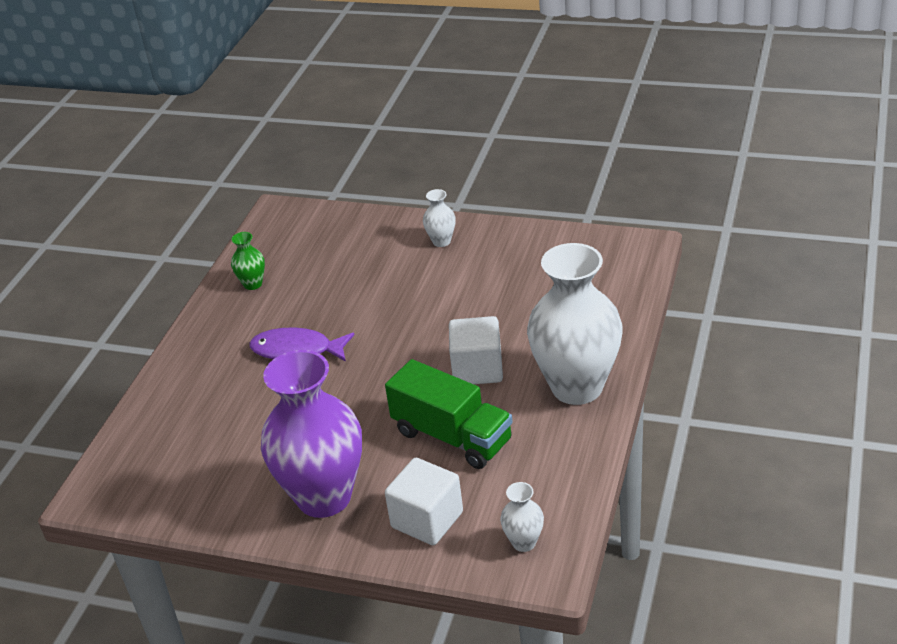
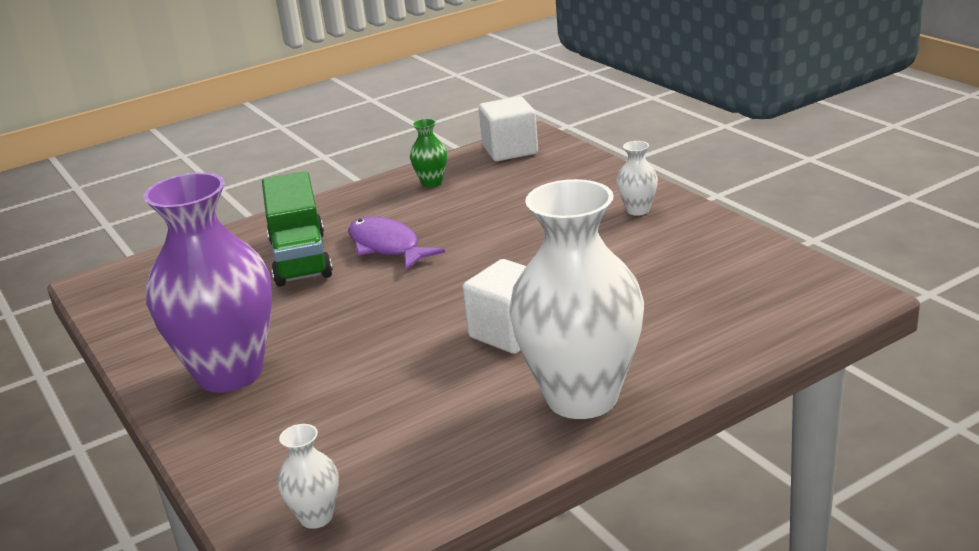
camera: 40 degrees right, 10 degrees down
green truck [385,359,513,469] -> green truck moved to [262,171,333,287]
white cube [385,458,463,545] -> white cube moved to [478,96,538,161]

